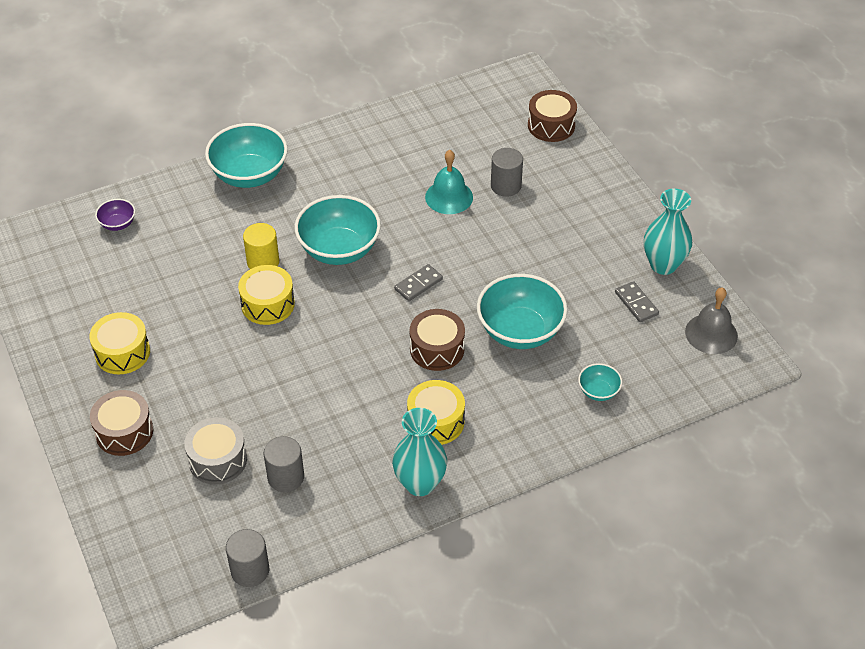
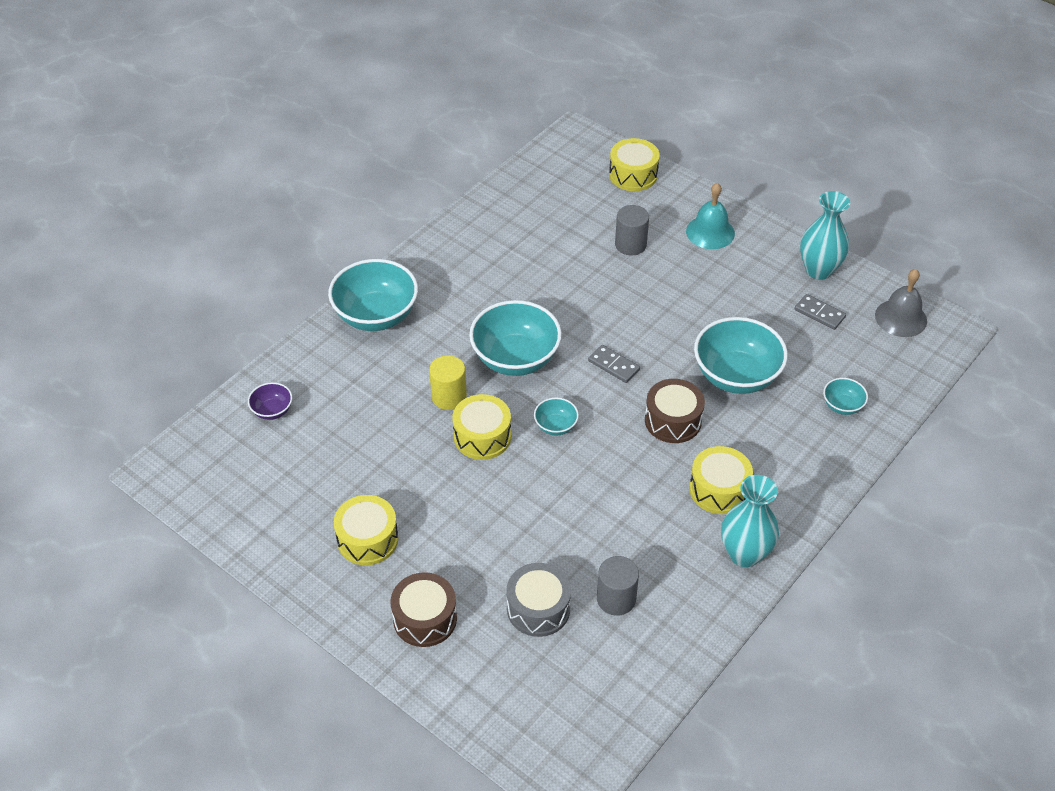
camera: 25 degrees left, 0 degrees up
grey cylinder [226,529,270,587] -> none
grey domino [394,264,443,301] -> grey domino turned 75 degrees counterclockwise [588,345,640,383]
turquoise bell [425,150,473,214] -> turquoise bell moved to [686,183,735,249]
brown drum [528,90,577,142] -> yellow drum [609,138,660,191]
none -> turquoise bowl [534,397,579,436]

